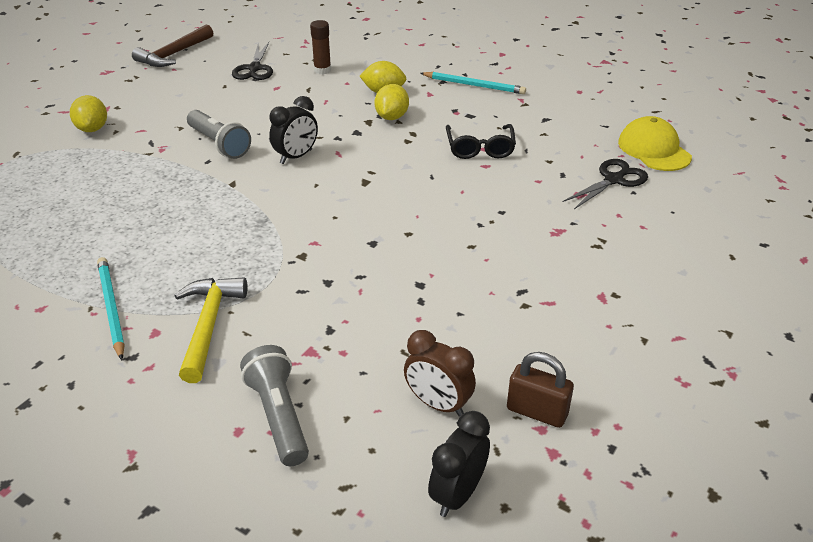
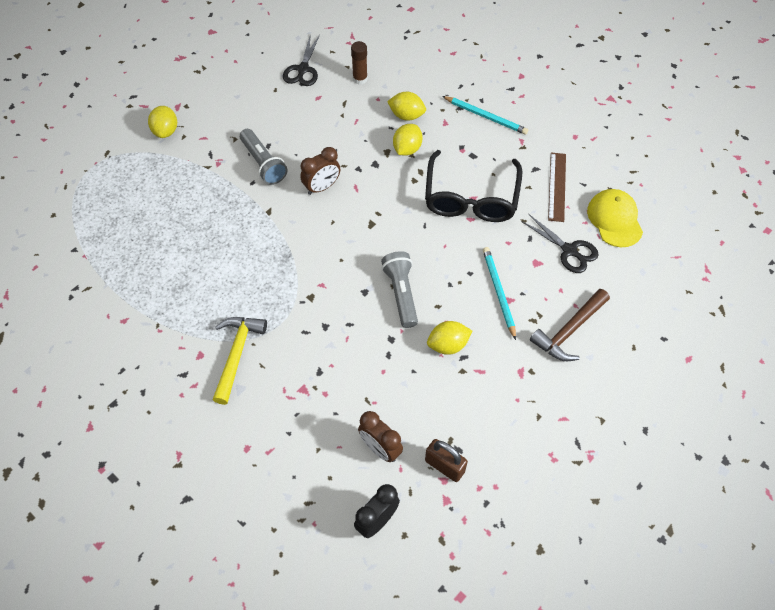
camera: 10 degrees right, 20 degrees up
turquoise pencil [97,257,125,360] -> turquoise pencil moved to [483,247,516,340]
brown hammer [132,24,213,67] -> brown hammer moved to [530,289,610,361]
grey flashlight [240,345,309,466] -> grey flashlight moved to [381,251,418,328]
black clock [269,96,318,164] -> brown clock [300,147,340,195]
black glasses [446,124,516,159] -> black glasses [425,150,522,222], size x1.68
black scissors [563,159,648,209] -> black scissors turned 75 degrees clockwise [521,214,599,273]
none -> yellow lemon [427,321,472,355]
none -> brown ruler [548,153,566,222]

